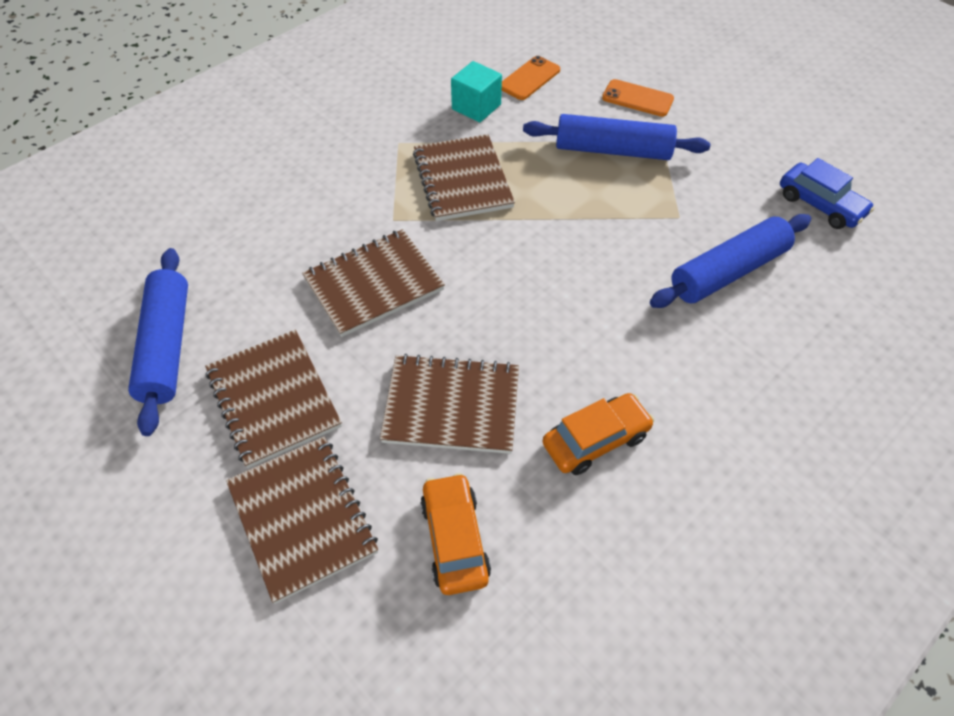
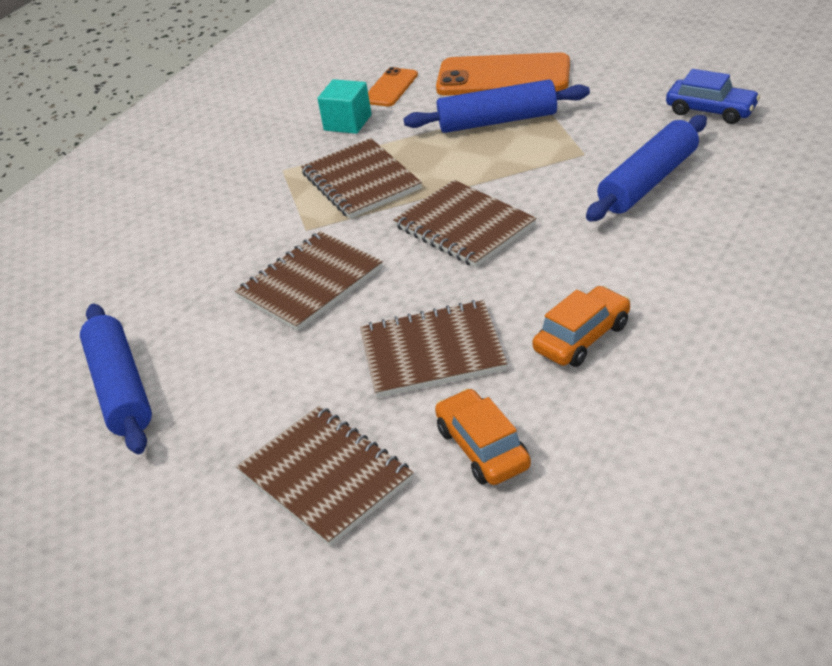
camera: 10 degrees left, 15 degrees down
brown notebook [205,330,342,468] -> brown notebook moved to [393,180,537,267]
orange phone [602,79,674,117] -> orange phone [436,52,570,96], size x1.91

